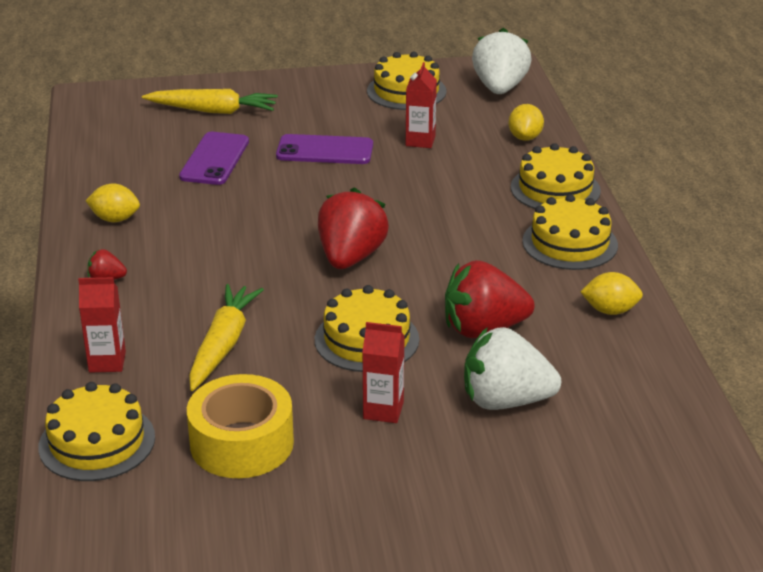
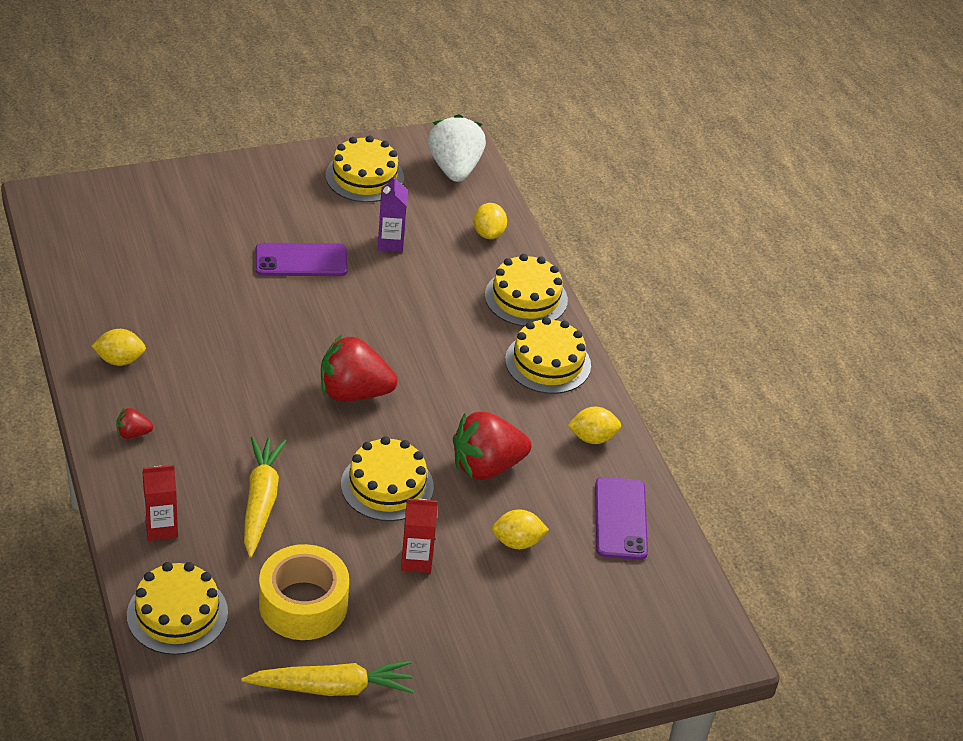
camera: 15 degrees left, 10 degrees up
yellow carrot [142,89,278,114] -> yellow carrot moved to [241,660,414,696]
purple phone [179,132,249,185] -> purple phone moved to [595,477,648,560]
red strawberry [318,188,389,269] -> red strawberry turned 90 degrees counterclockwise [321,335,398,402]
red carton [406,62,437,148] -> purple carton [378,175,407,252]
white strawberry [464,327,561,410] -> yellow lemon [492,509,549,549]

